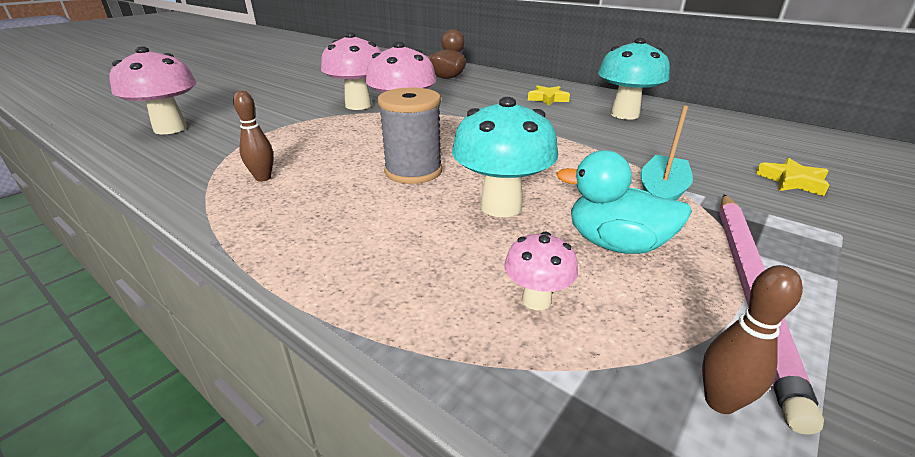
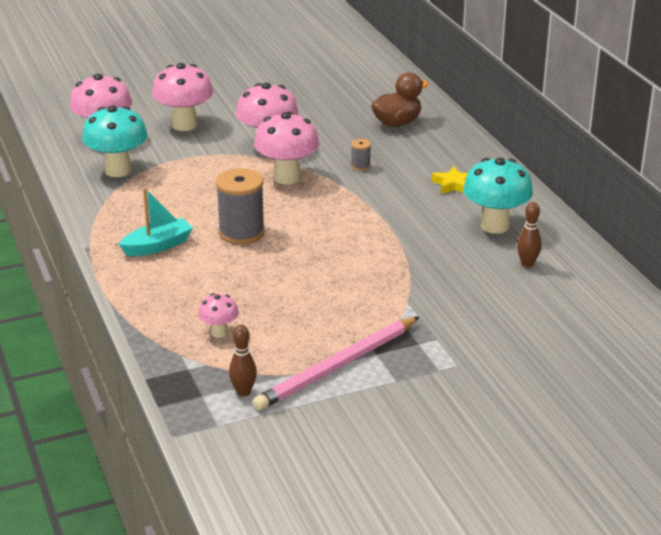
camera: 30 degrees right, 0 degrees up
brown bowling pin [233,91,274,182] -> brown bowling pin moved to [517,202,542,267]
turquoise mushroom [452,97,558,217] -> turquoise mushroom moved to [82,105,148,177]
turquoise duck [556,150,692,254] -> none
turquoise boat [640,105,693,201] -> turquoise boat moved to [119,188,193,256]
yellow star [756,158,830,196] -> none
none -> pink mushroom [152,63,213,131]
none -> grey spool [351,139,371,171]

